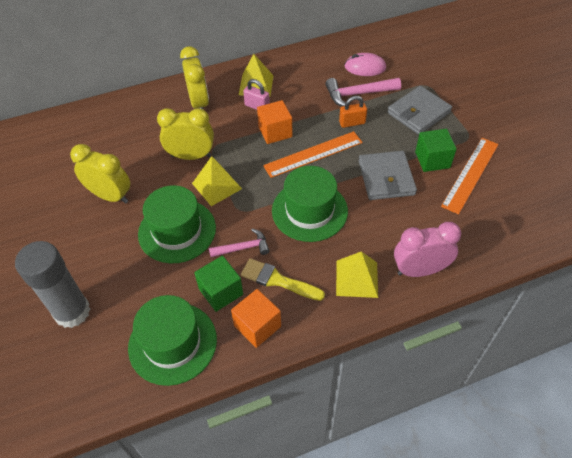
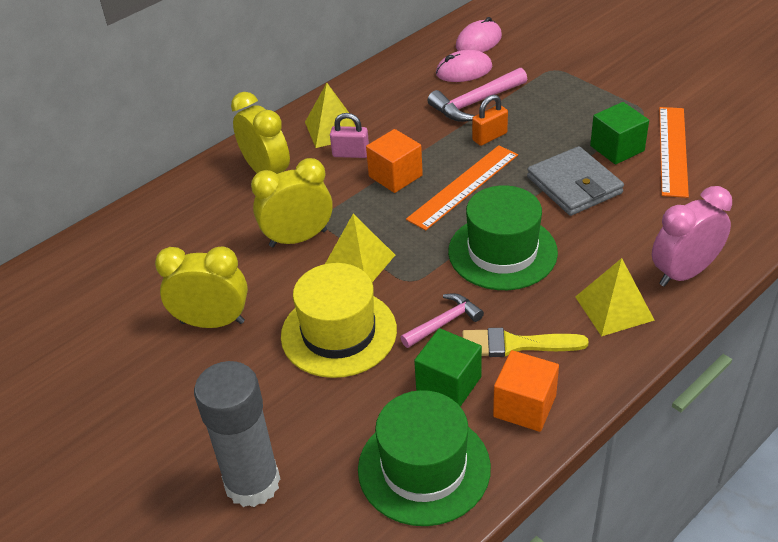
camera: 20 degrees left, 10 degrees down
green hat [138,185,216,263] -> yellow hat [281,263,397,378]
grey wallet [387,86,452,135] -> none
none -> pink mouse [456,17,502,52]

